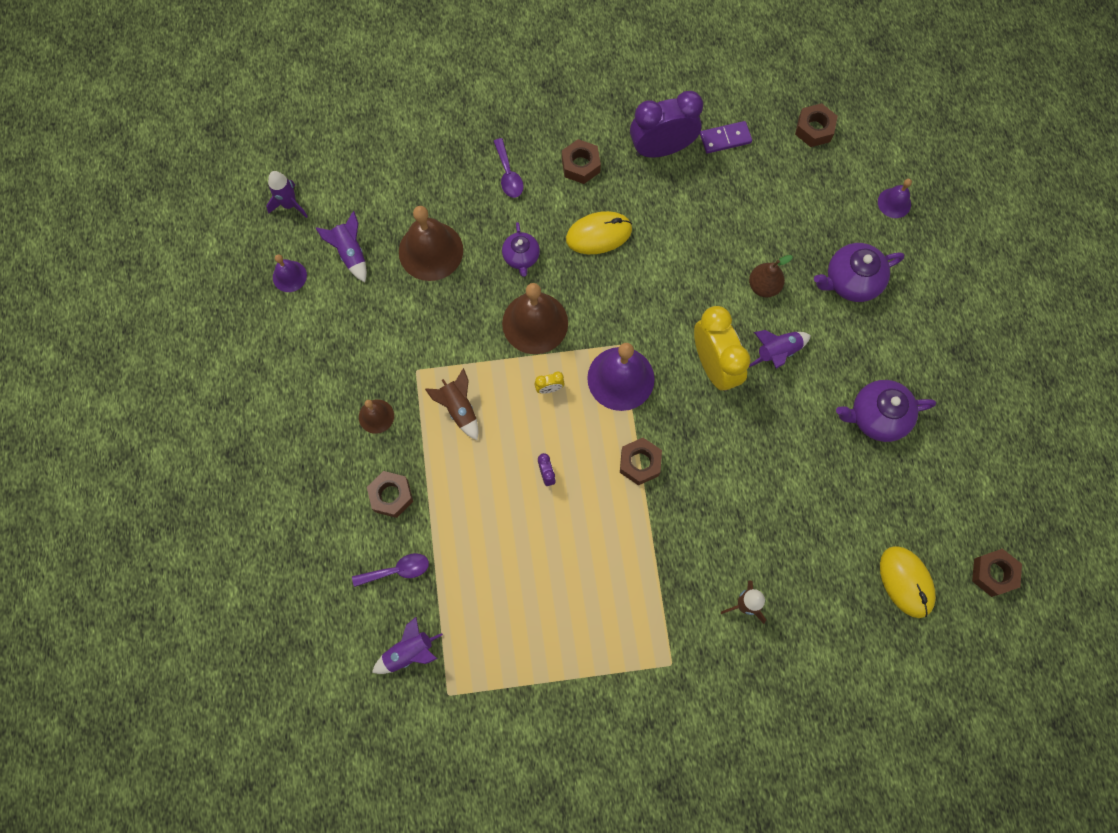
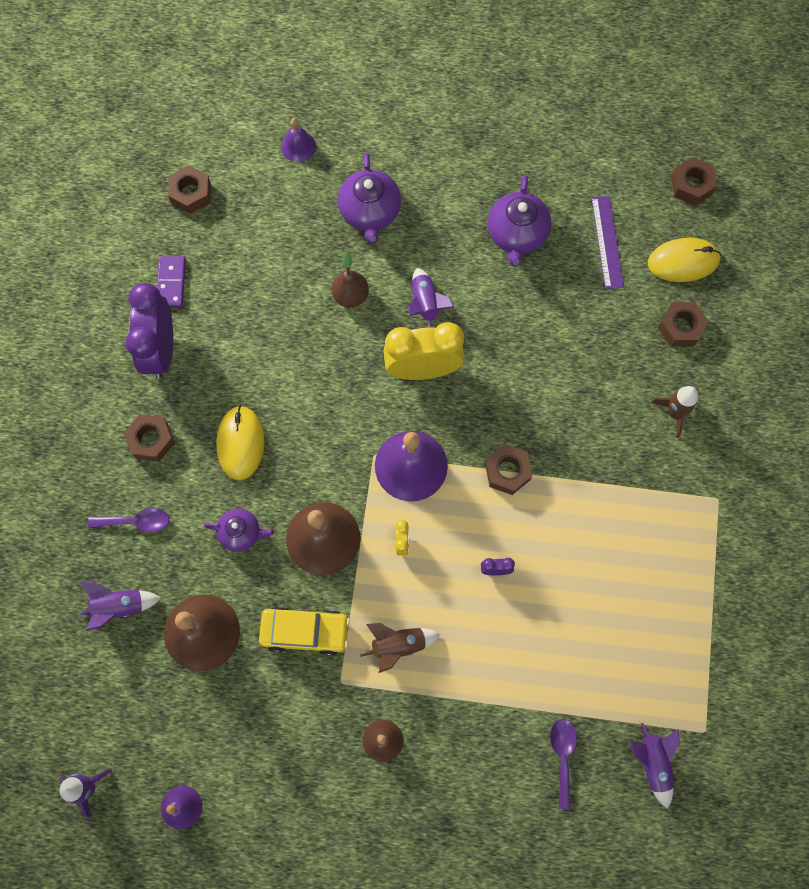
camera: 75 degrees left, 0 degrees up
purple rocket [316,211,367,282] -> purple rocket moved to [80,582,161,631]
brown nut [367,471,413,518] -> brown nut moved to [658,302,708,347]
none -> yellow car [259,607,350,656]
none -> purple ruler [591,196,624,289]

